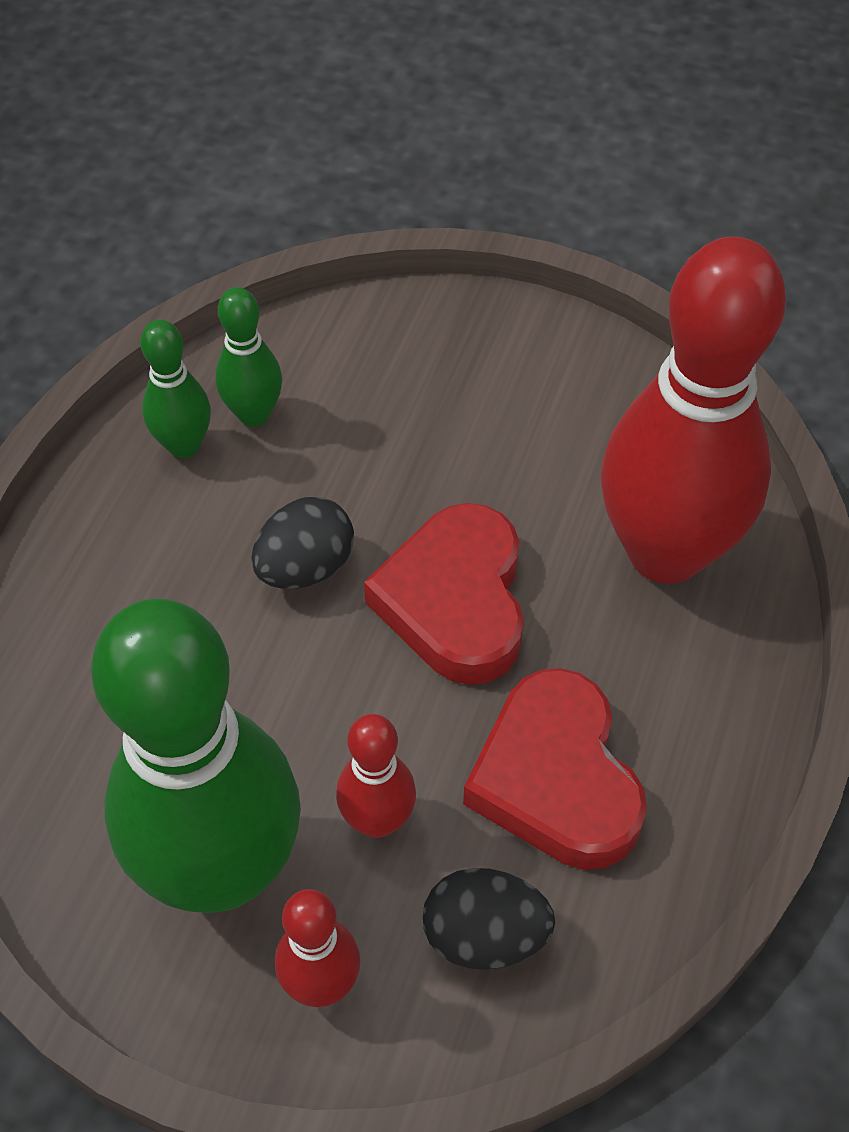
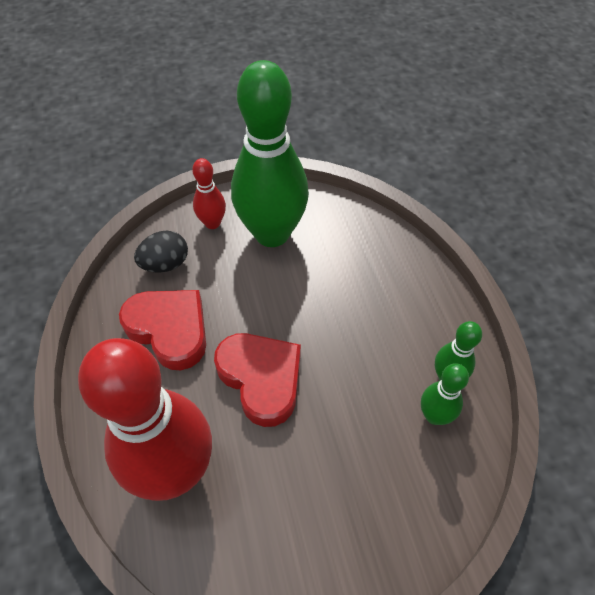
camera: 145 degrees right, 0 degrees up
black egg [251,497,354,589] -> none
red bowling pin [336,714,416,838] -> none

